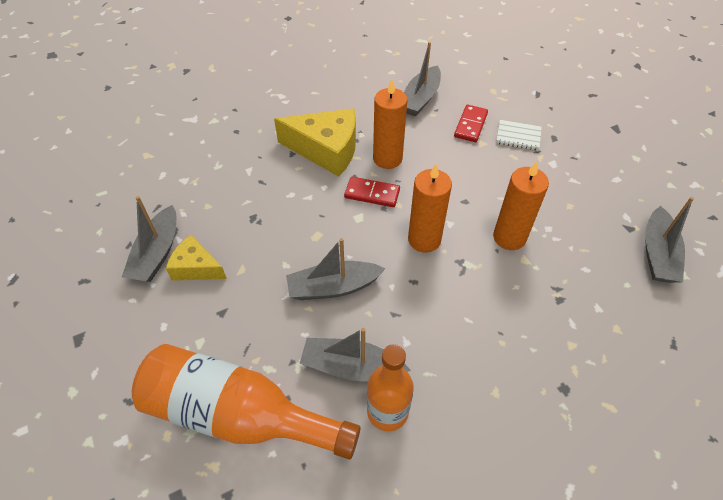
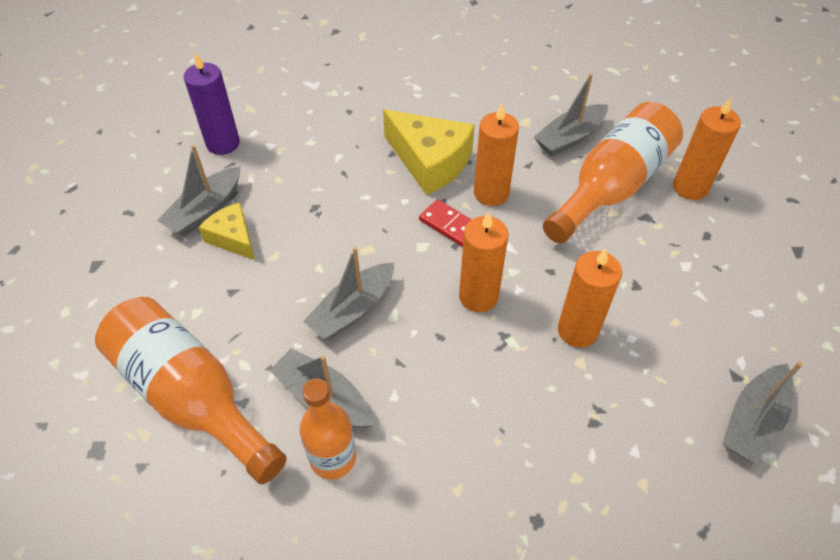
camera: 25 degrees right, 0 degrees up
grey boat [286,238,385,300] -> grey boat turned 60 degrees counterclockwise [303,247,394,340]
red domino [454,105,488,142] -> orange bottle [543,102,683,243]
white notebook [496,120,541,151] -> none
none -> purple candle [184,52,240,155]
none -> orange candle [673,97,741,200]

